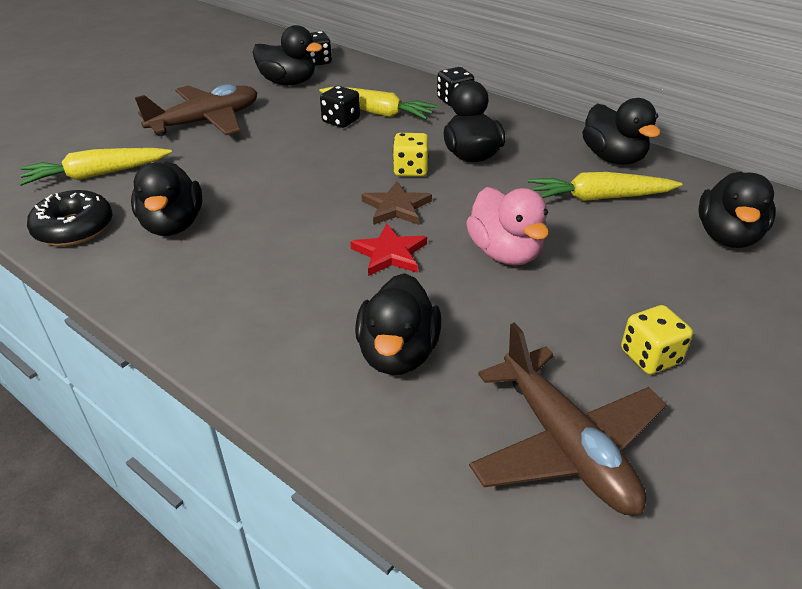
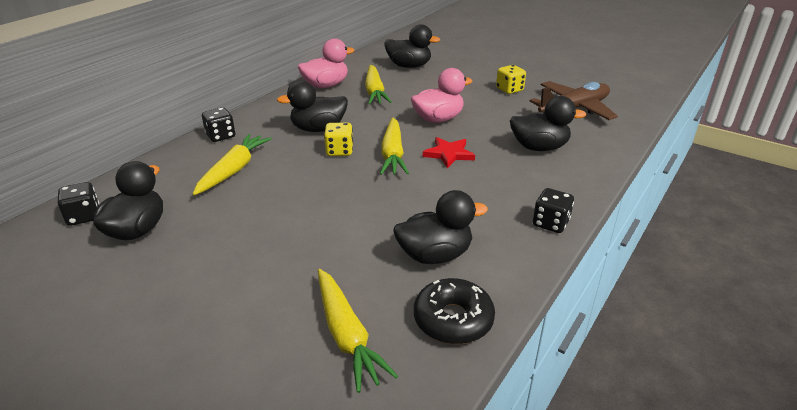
camera: 95 degrees left, 5 degrees down
brown plane [135,84,258,136] -> none
black dice [320,86,360,128] -> black dice moved to [533,188,574,233]
brown star [361,181,432,225] -> yellow carrot [380,118,409,175]
black duck [582,98,660,165] -> pink duck [298,38,355,88]

